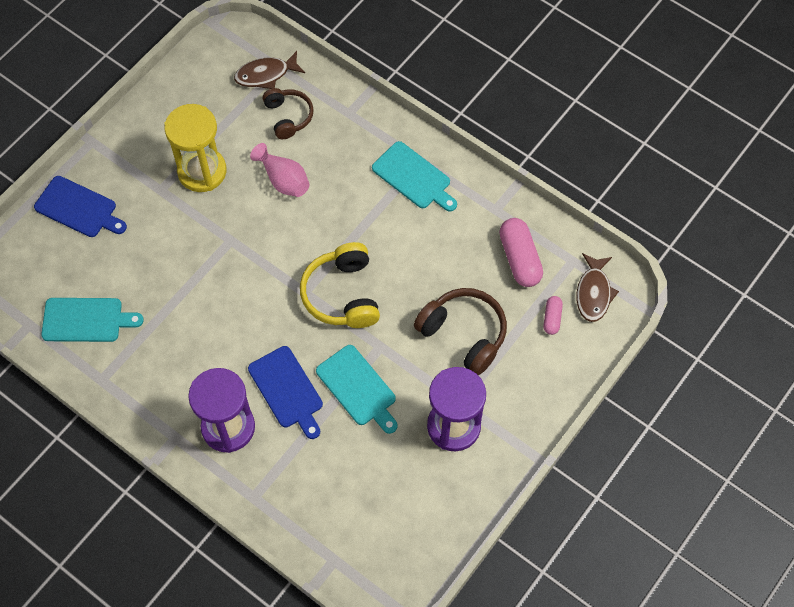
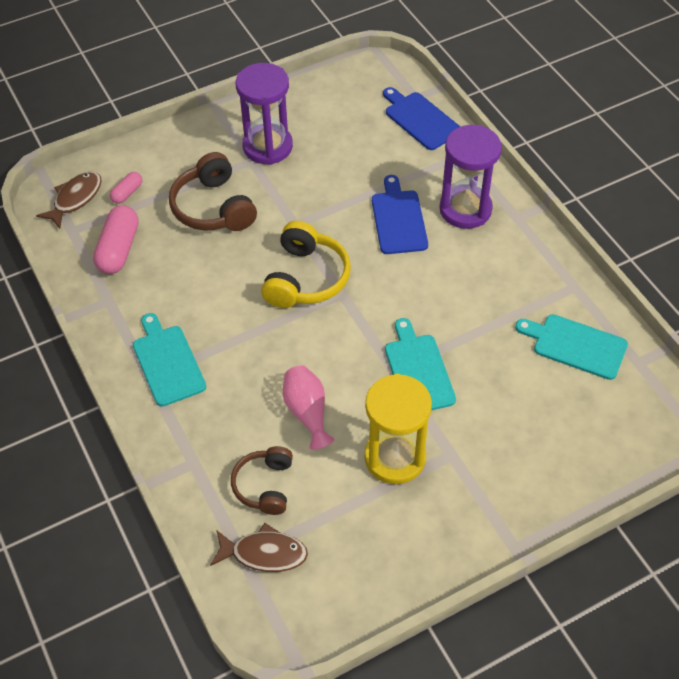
camera: 155 degrees left, 10 degrees down
blue cutting board [34,176,127,237] -> blue cutting board moved to [383,87,460,150]
turquoise cutting board [316,345,398,434] -> turquoise cutting board moved to [385,318,456,410]

